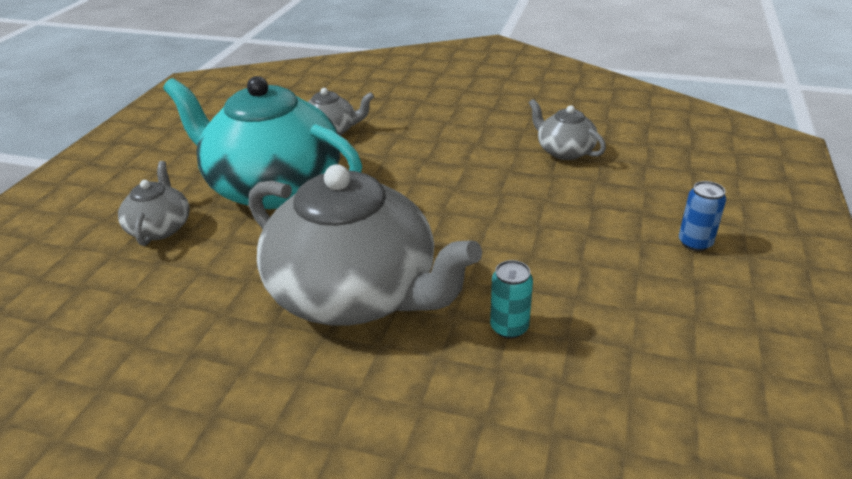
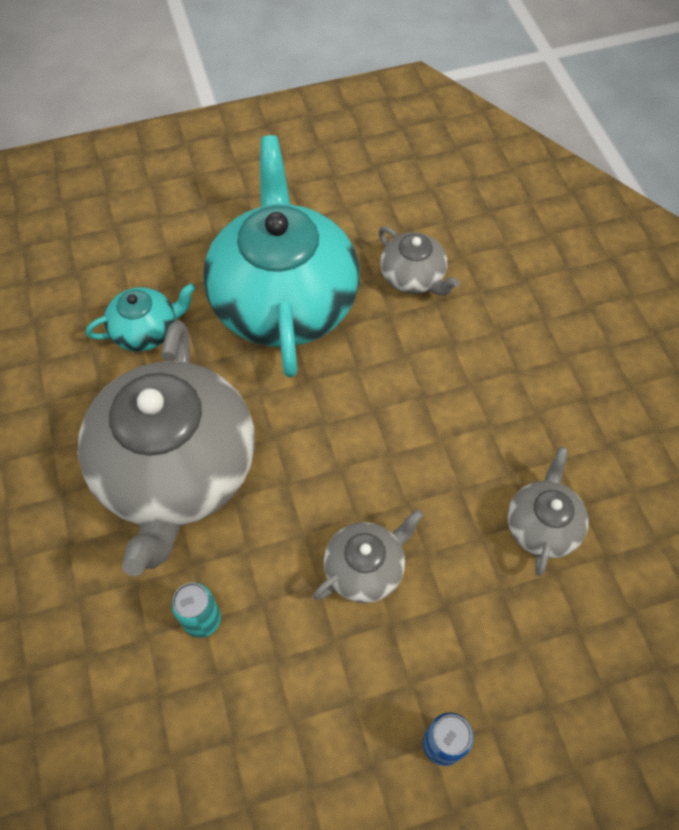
camera: 55 degrees right, 25 degrees up
grey teapot [118,161,190,246] -> grey teapot moved to [313,509,423,603]
none -> turquoise teapot [86,283,196,352]

